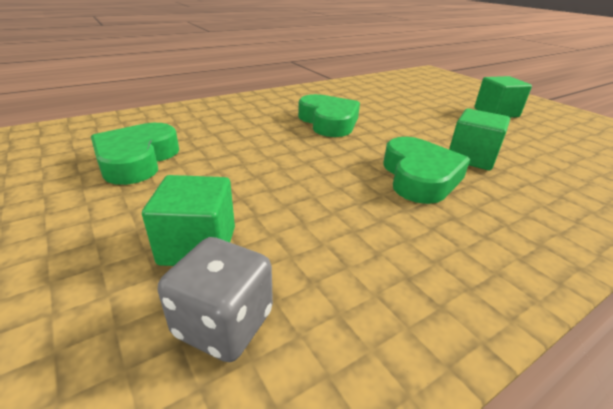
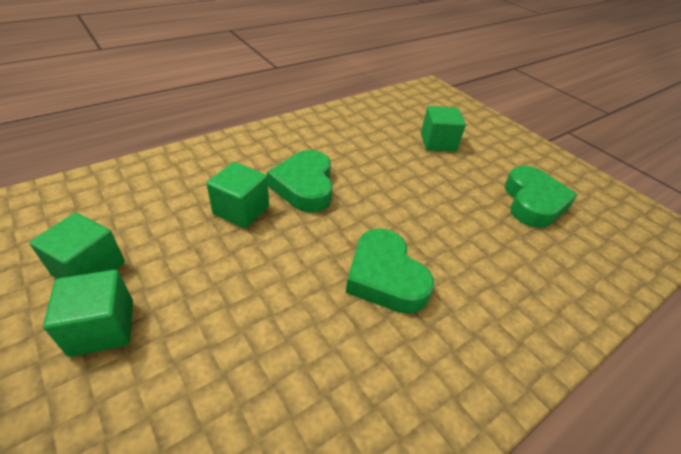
camera: 175 degrees right, 10 degrees up
grey dice [158,237,273,362] -> none
none -> green cube [30,213,125,279]

